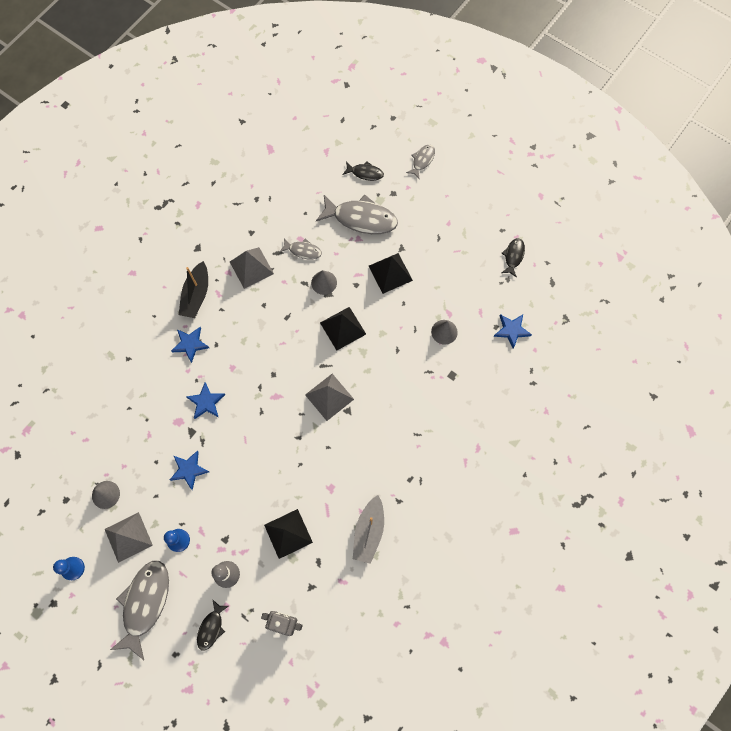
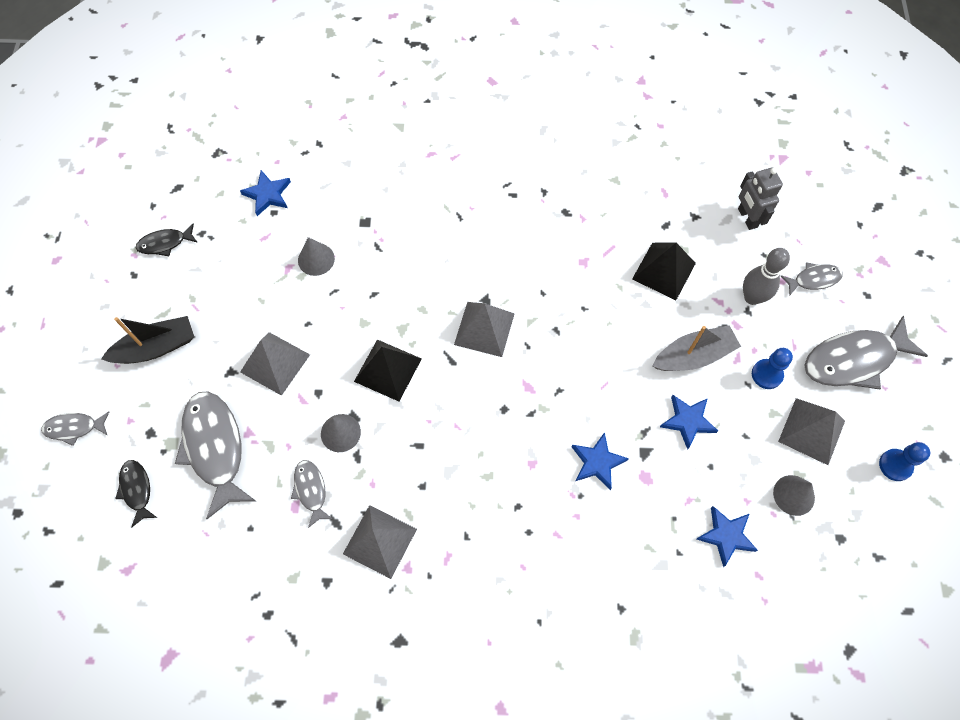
camera: 125 degrees left, 5 degrees down
blue star [171,327,209,363] -> blue star moved to [696,506,758,567]
black boat [179,261,208,318] -> black boat moved to [101,316,194,364]
black fish [197,599,229,651] -> grey fish [781,262,843,296]
grey boat [353,495,384,564] -> grey boat moved to [653,325,741,371]
black pyramid [369,253,413,294] -> grey pyramid [240,332,310,396]

